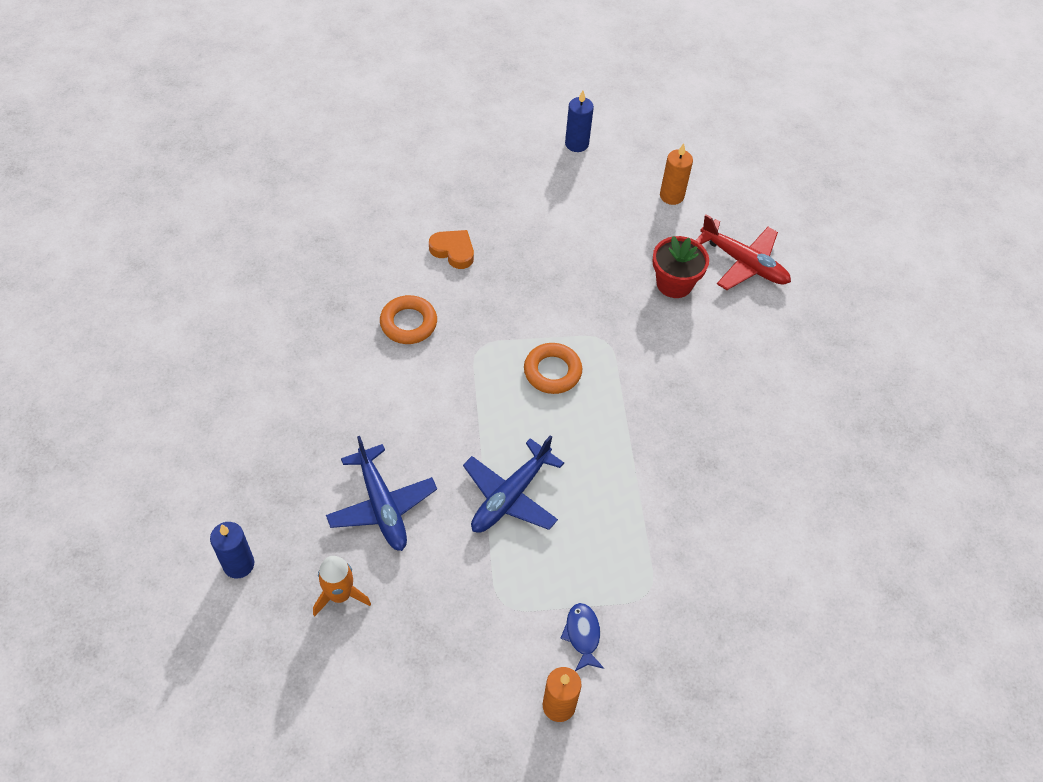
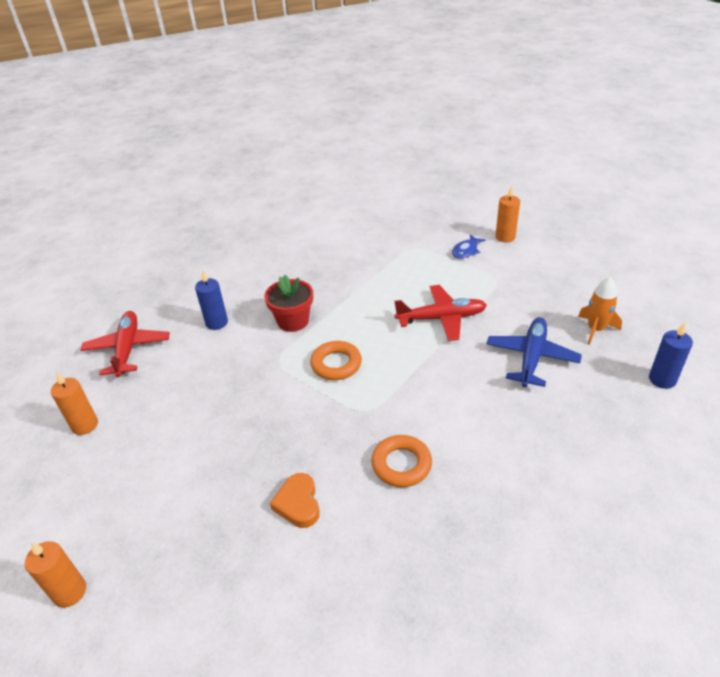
camera: 130 degrees left, 15 degrees down
blue plane [463,435,564,533] -> red plane [395,285,487,341]
blue candle [565,91,594,152] -> blue candle moved to [195,270,228,330]
red flower pot [652,236,709,298] -> red flower pot moved to [264,275,313,332]
none -> orange candle [25,541,86,608]

